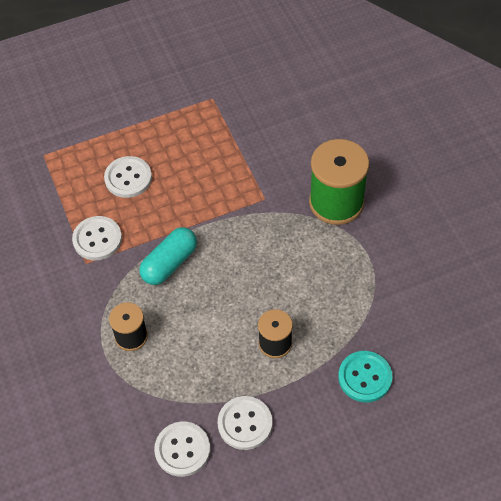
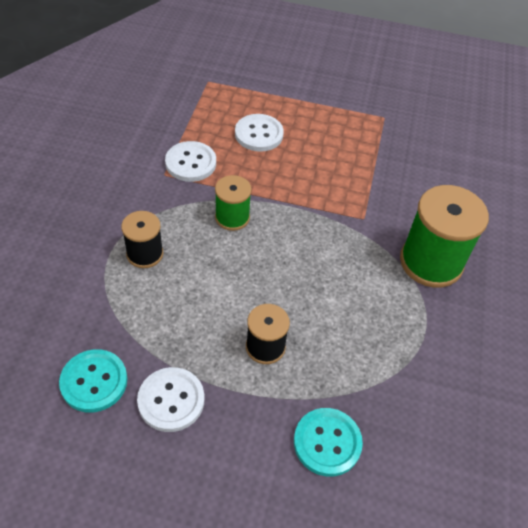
camera: 30 degrees right, 5 degrees down
turquoise capsule [139,227,197,285] -> green spool [215,175,252,231]
white button [154,422,210,477] -> turquoise button [59,349,127,413]

